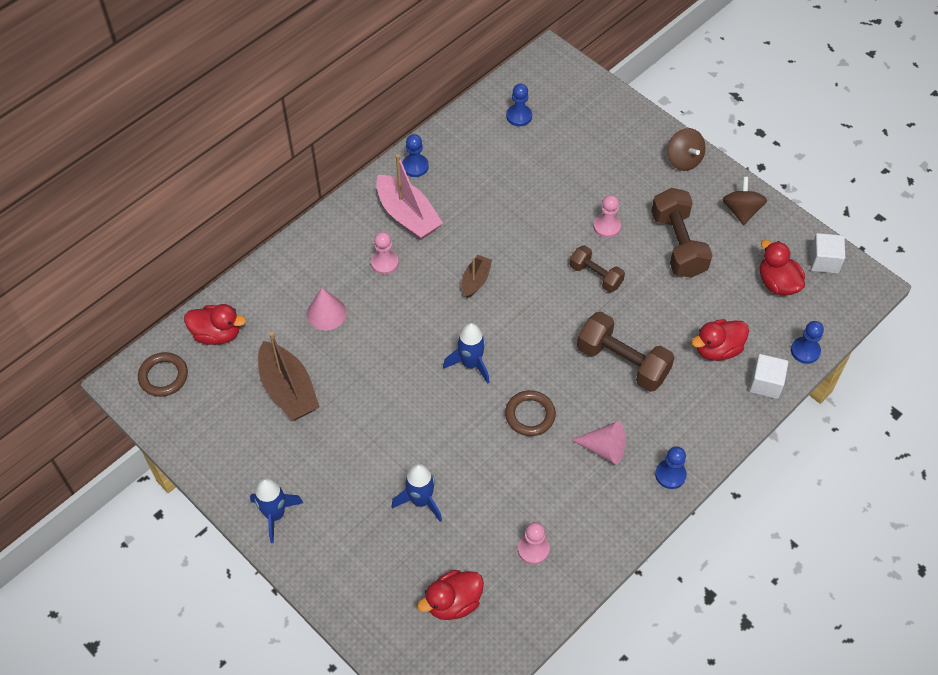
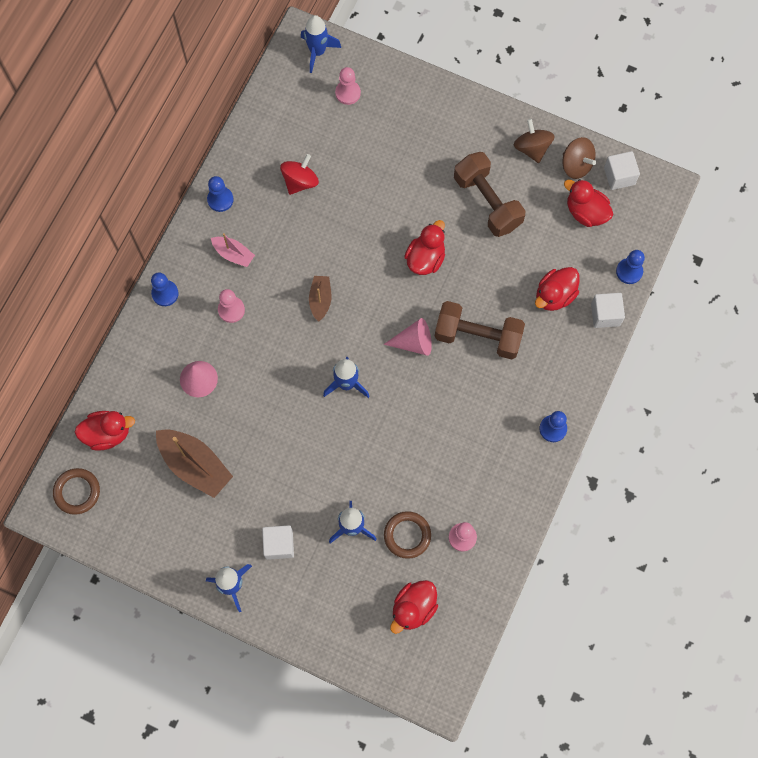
camera: 20 degrees left, 15 degrees up
pink boat [376,154,443,240] -> pink boat [211,233,255,267], size x0.56
brown ring [505,390,556,436] -> brown ring moved to [384,511,431,559]
blue pawn [506,84,532,126] -> blue pawn moved to [151,272,179,306]
brown dumbbell [570,245,625,293] -> red duck [404,220,445,275]
pink cone [571,421,625,465] -> pink cone moved to [384,318,432,356]
pink pawn [593,195,621,238] -> pink pawn moved to [335,67,361,105]
brown spinning top [667,128,706,171] -> brown spinning top moved to [562,137,596,179]
none -> white cube [262,525,294,560]
none -> red spinning top [280,154,319,195]
none -> blue rocket [301,15,341,73]

